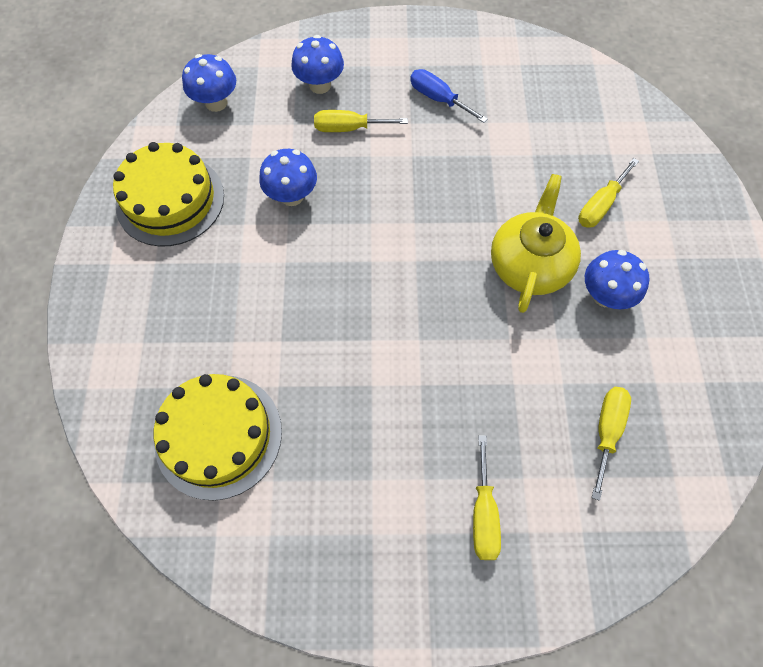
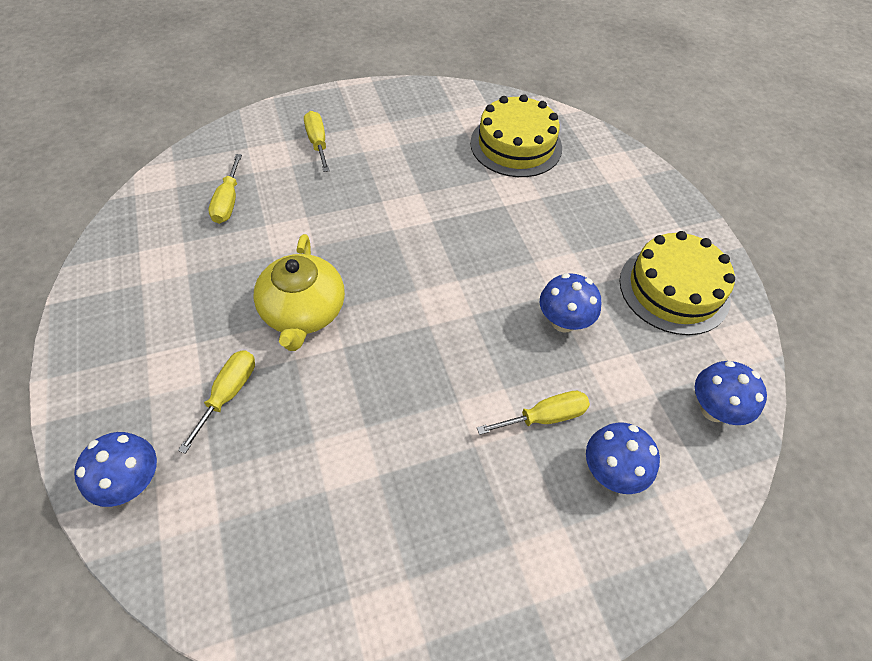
camera: 160 degrees right, 10 degrees down
blue screwdriver [410,69,488,123] -> none
blue mushroom [585,250,650,309] -> blue mushroom moved to [74,432,157,507]

